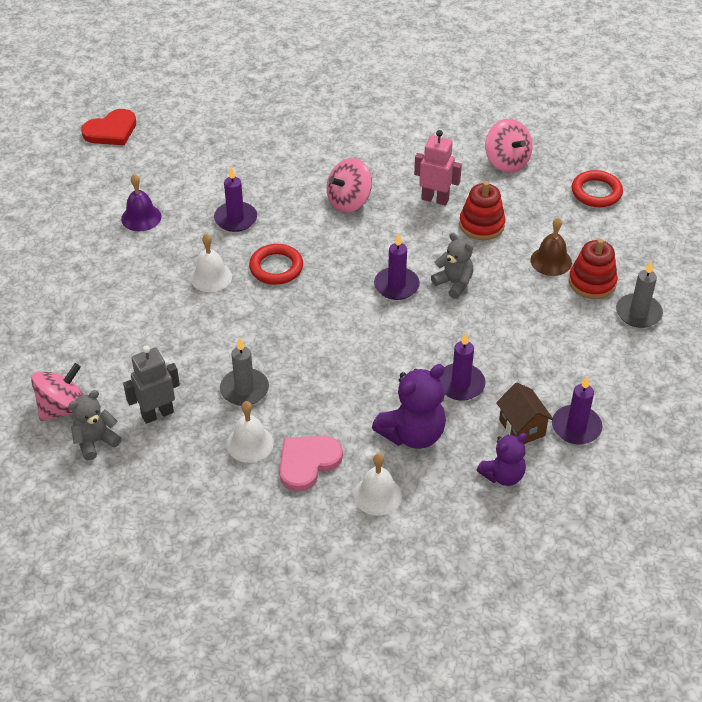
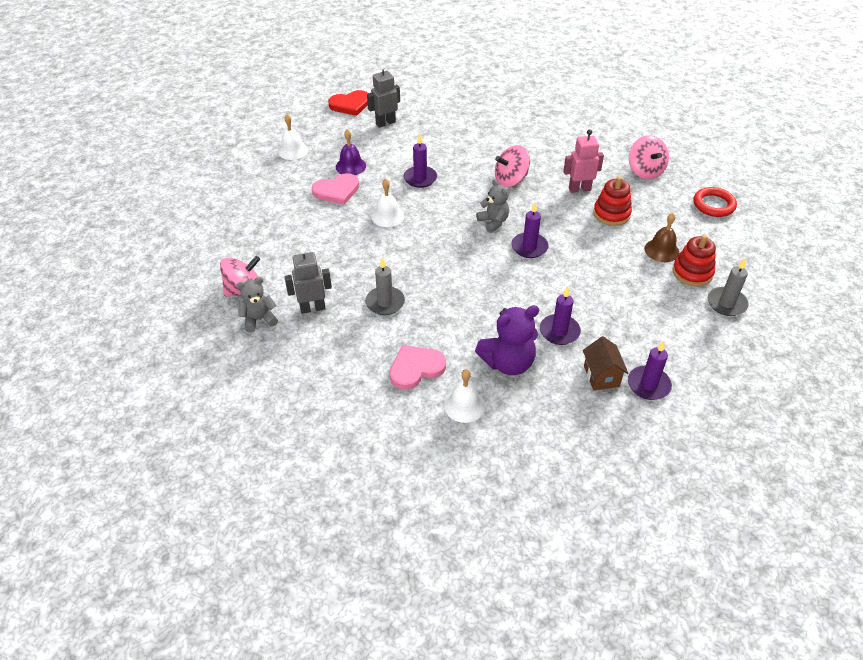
camera: 15 degrees right, 0 degrees up
white bell [227,401,274,463] -> white bell moved to [278,114,308,160]
red ring [249,244,303,285] -> none
pink robot [414,130,462,206] -> pink robot turned 45 degrees counterclockwise [563,129,604,193]
grey teddy bear [431,233,474,299] -> grey teddy bear moved to [476,179,509,233]
purple teddy bear [477,433,527,486] -> none
none -> pink heart [312,173,359,205]
none -> grey robot [367,65,400,128]

